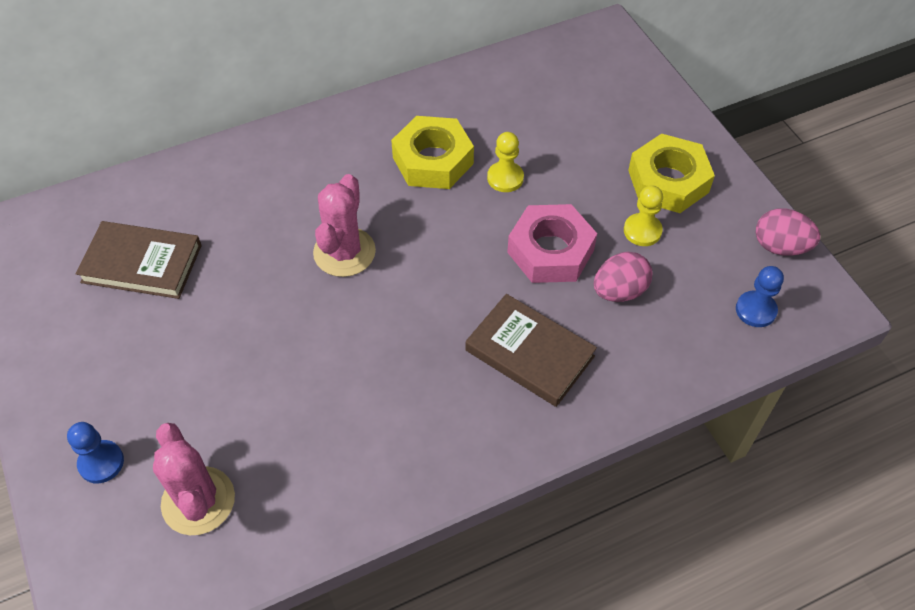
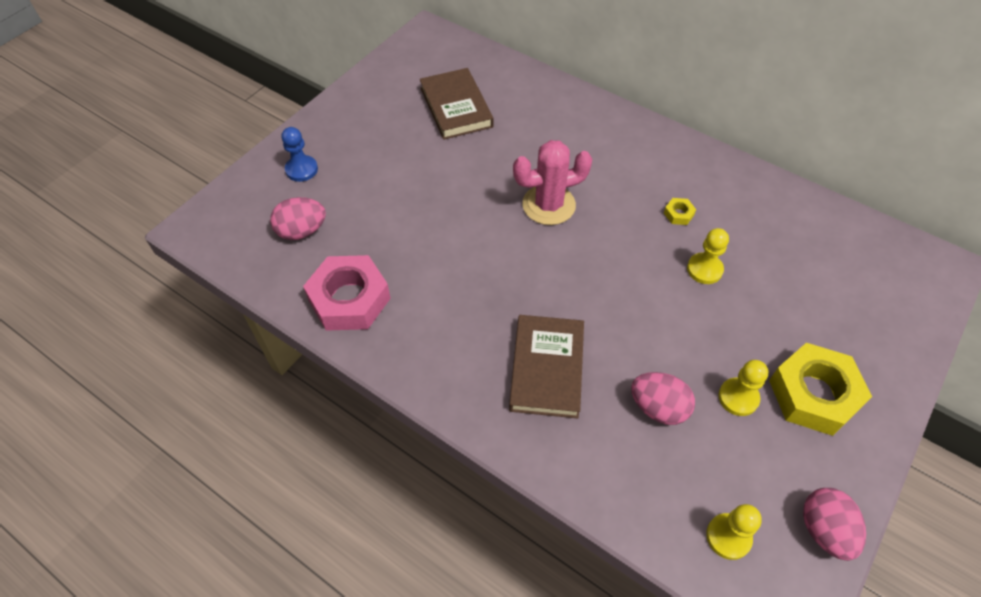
camera: 60 degrees right, 0 degrees up
pink cactus [153,423,235,535] -> pink egg [270,197,326,240]
yellow nut [391,116,474,189] -> yellow nut [664,198,696,225], size x0.40
pink nut [507,204,597,283] -> pink nut moved to [303,255,391,331]
blue pawn [736,266,784,327] -> yellow pawn [706,504,762,560]

